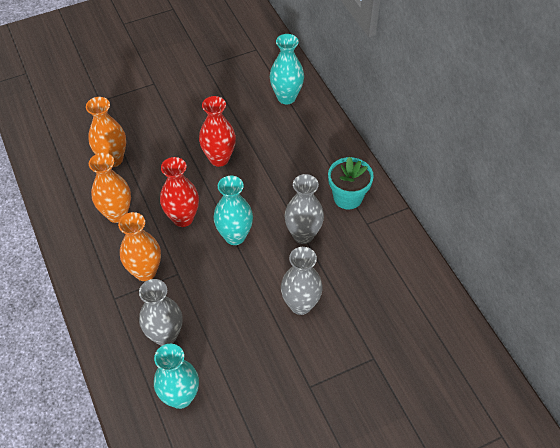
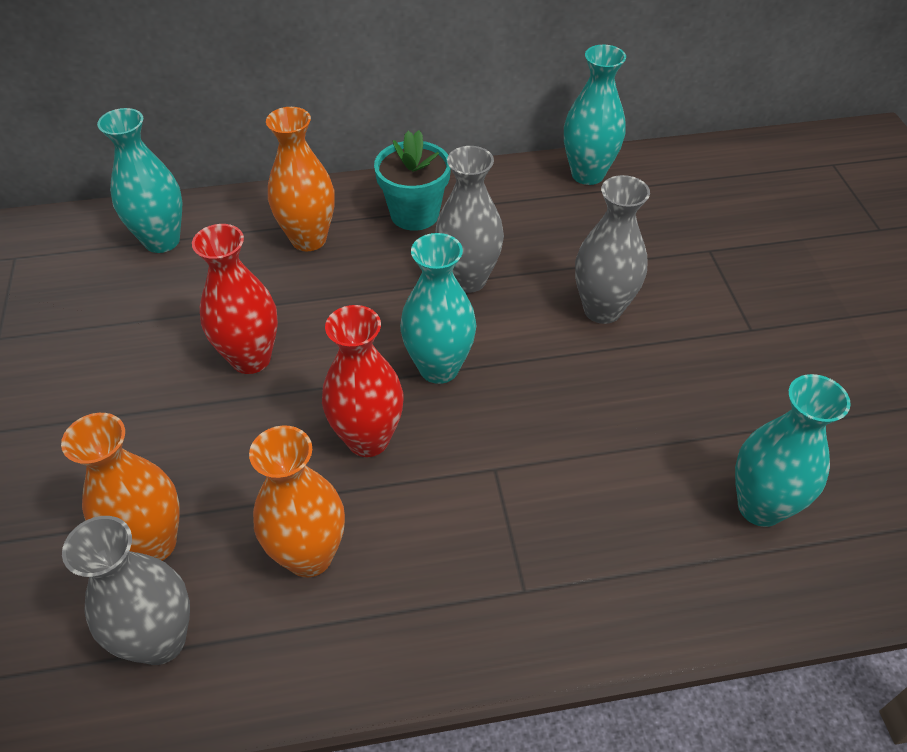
camera: 75 degrees left, 5 degrees down
orange vase [118,212,161,281] -> orange vase moved to [266,107,335,251]
grey vase [139,279,182,346] -> grey vase moved to [62,516,190,665]
none -> turquoise vase [564,45,626,185]

